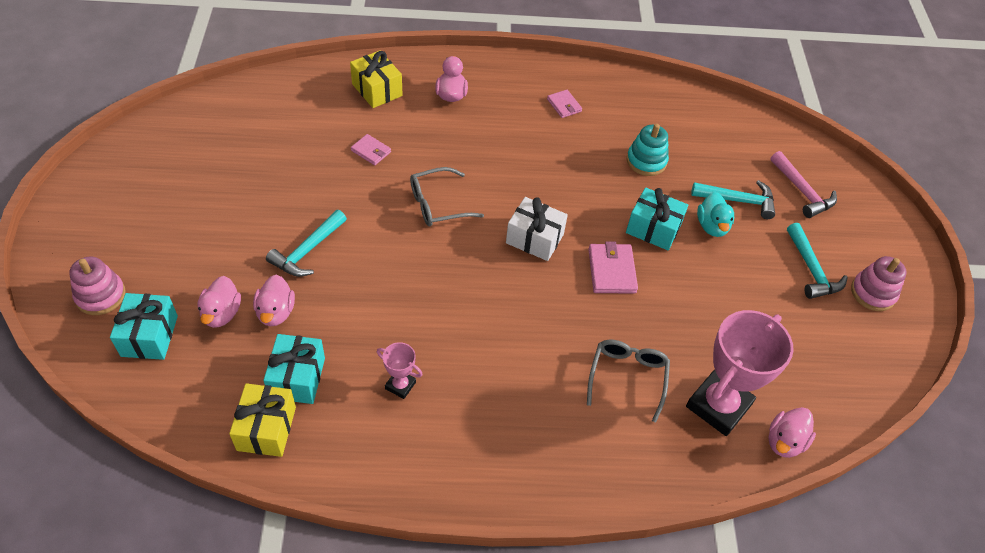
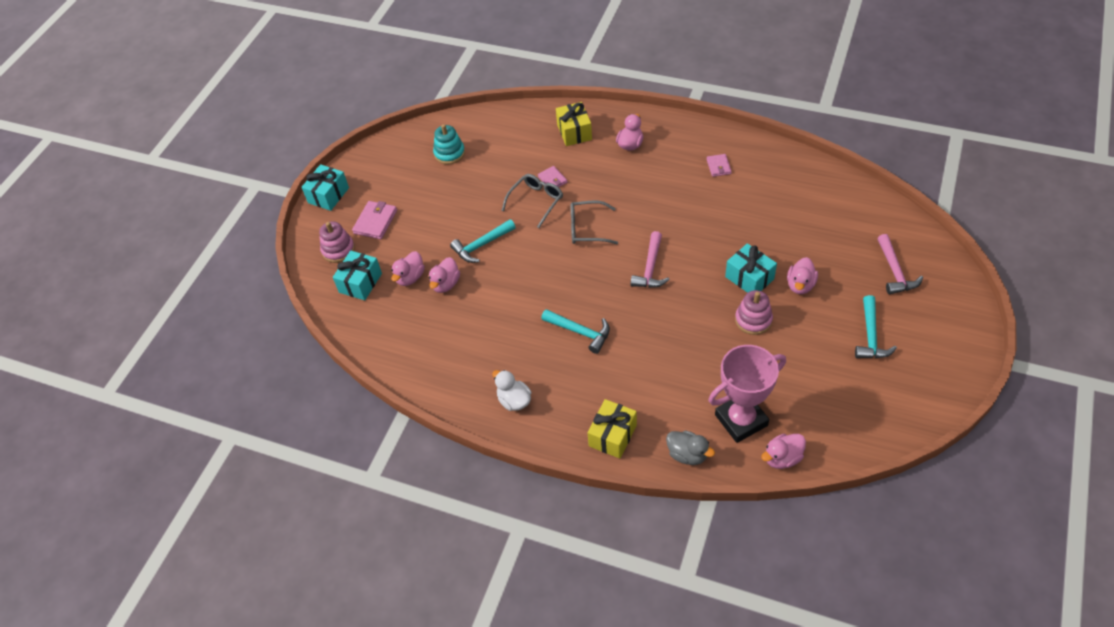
camera: 30 degrees right, 0 degrees up
yellow gift [229,383,296,457] -> yellow gift moved to [587,399,637,459]
turquoise gift [263,334,325,404] -> turquoise gift moved to [302,164,349,211]
pink trophy [377,342,423,399] -> none
white gift [506,197,568,261] -> pink hammer [631,231,670,288]
grey glasses [587,340,670,423] -> grey glasses moved to [502,174,563,228]
pink wallet [588,241,638,294] -> pink wallet moved to [352,201,397,239]
turquoise stacking toy [627,124,669,176] -> turquoise stacking toy moved to [433,124,465,164]
turquoise hammer [691,180,775,219] -> turquoise hammer moved to [541,309,610,354]
turquoise duck [697,192,734,237] -> pink duck [787,257,818,294]
pink stacking toy [851,256,907,311] -> pink stacking toy moved to [735,290,773,335]
none -> white duck [492,370,532,411]
none -> grey duck [666,430,715,465]

